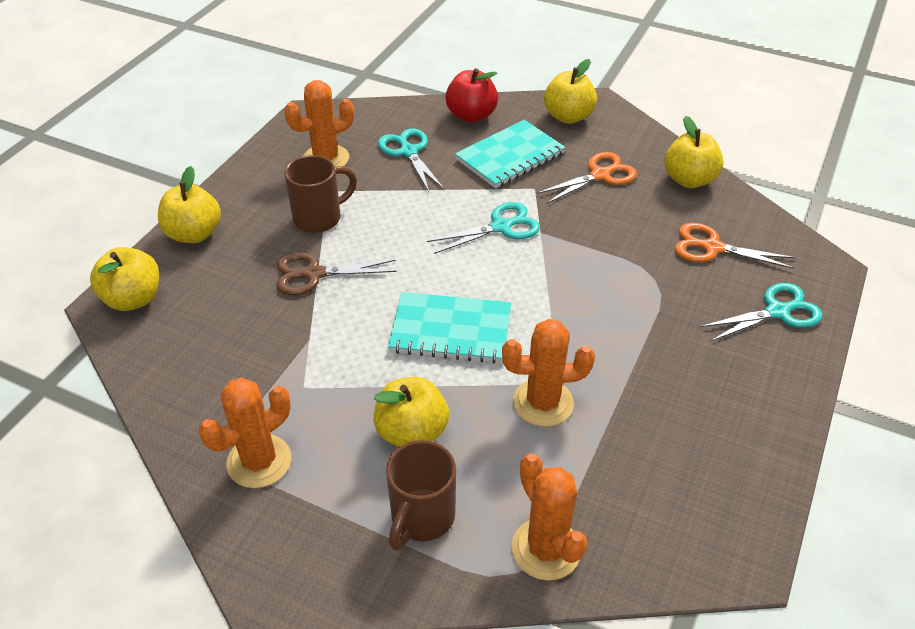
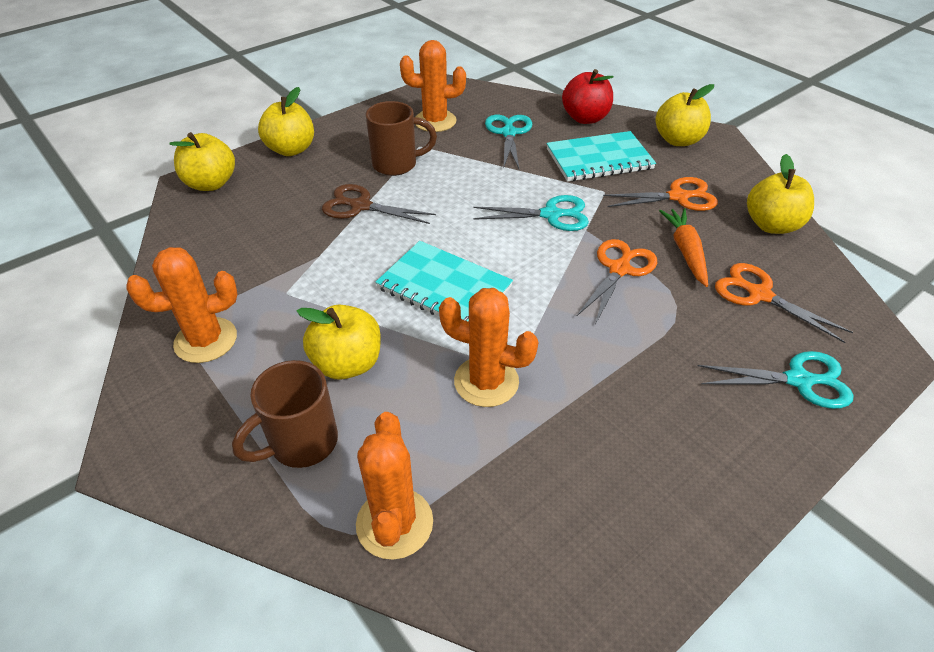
camera: 25 degrees right, 0 degrees up
none -> orange scissors [577,239,657,325]
none -> orange carrot [659,209,708,287]

